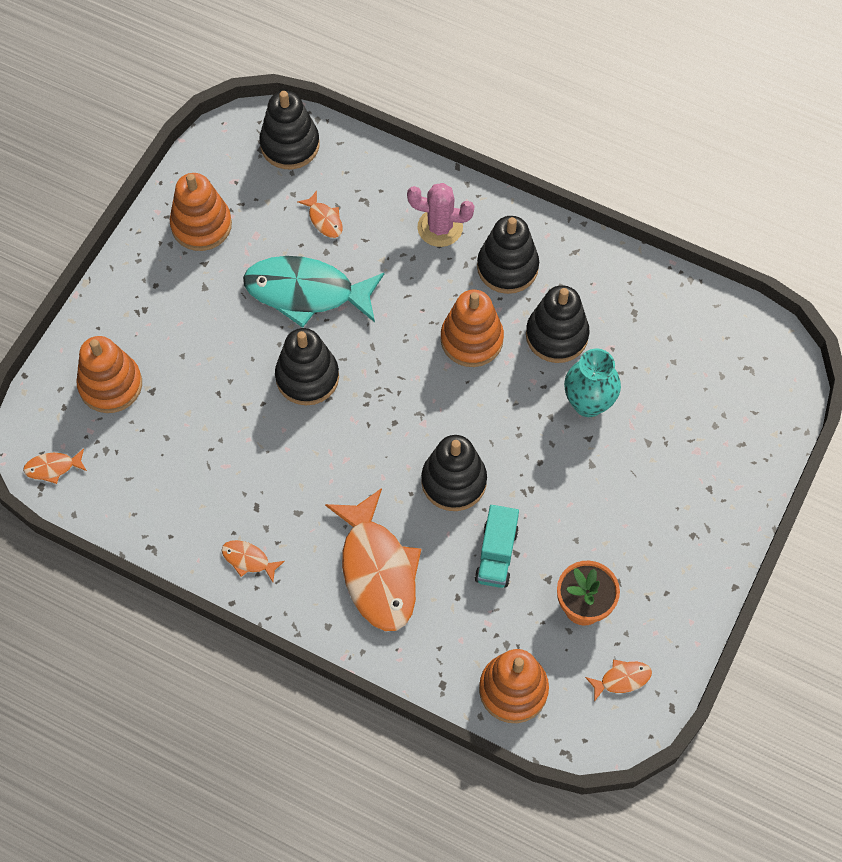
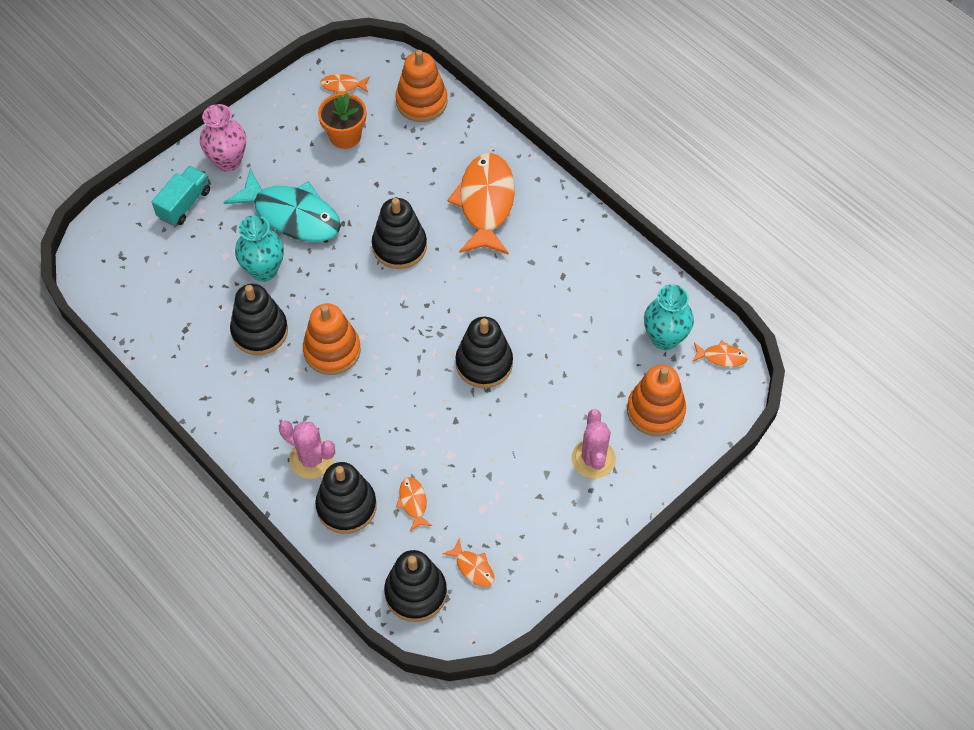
camera: 160 degrees left, 5 degrees down
orange stacking toy [170,173,232,251] -> none
orange fish [222,540,285,582] -> orange fish moved to [443,539,494,587]
turquoise fish [243,256,384,328] -> turquoise fish moved to [223,169,341,242]
turquoise truck [475,505,519,588] -> turquoise truck moved to [152,166,210,226]
black stacking toy [477,216,539,294] -> black stacking toy moved to [315,462,377,534]
none -> pink vase [200,104,246,172]
none -> pink cactus [572,409,616,479]
none -> turquoise vase [644,284,694,350]

